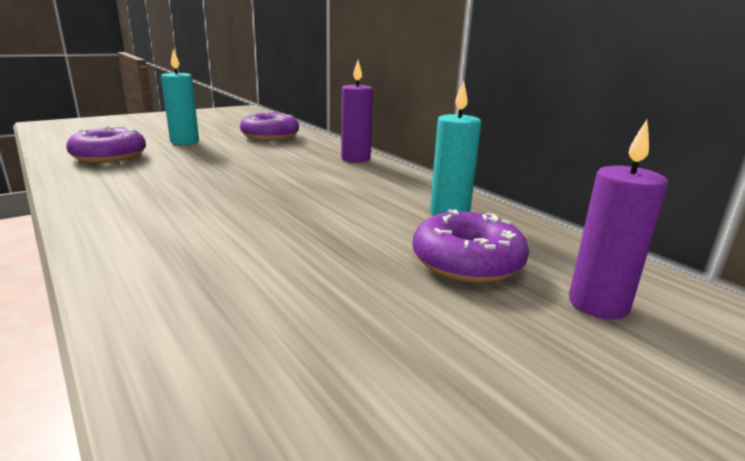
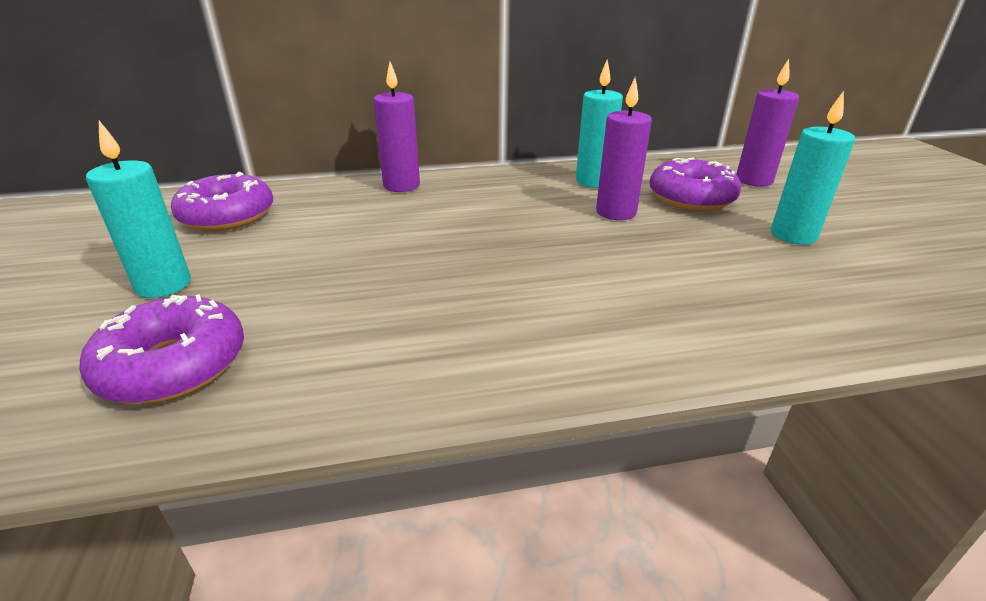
camera: 65 degrees left, 10 degrees up
none -> purple candle [596,78,652,220]
none -> turquoise candle [771,91,855,245]

